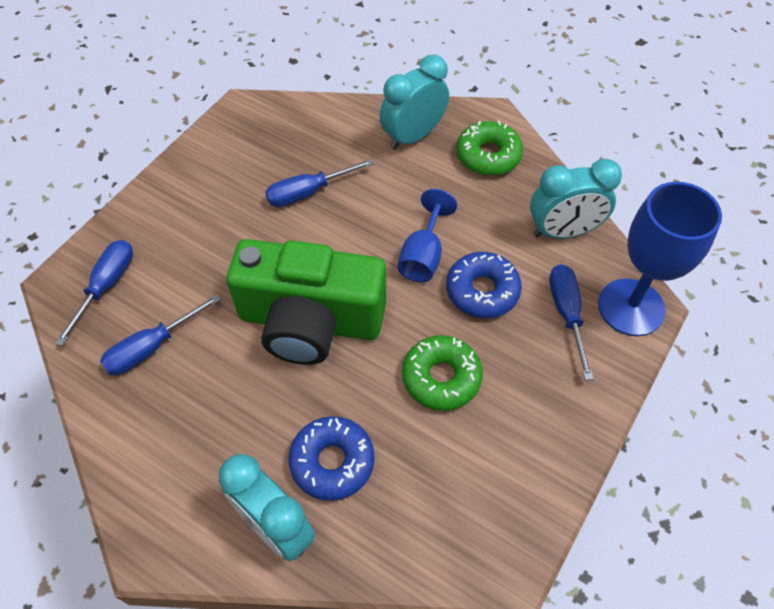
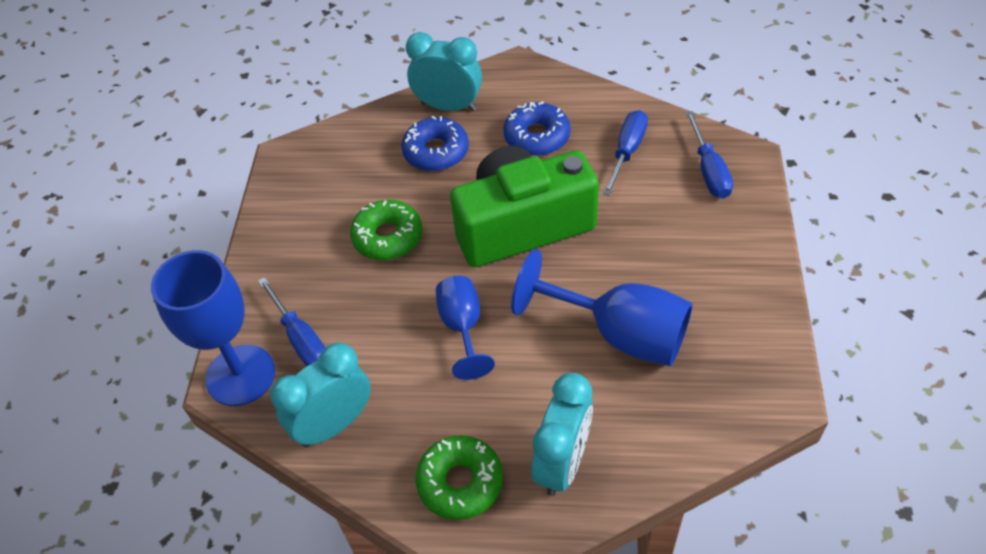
camera: 155 degrees right, 5 degrees down
blue screwdriver [265,158,375,207] -> blue goblet [511,249,693,366]
blue donut [446,252,522,318] -> blue donut moved to [503,101,570,156]

